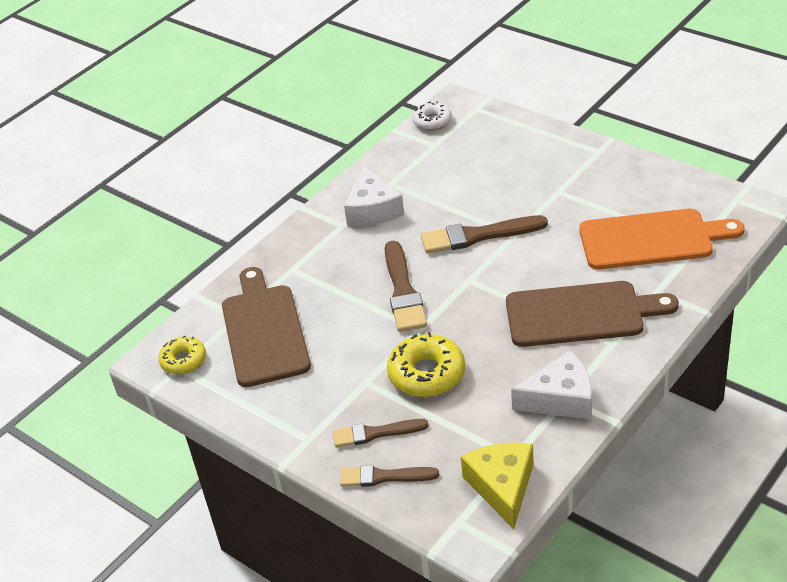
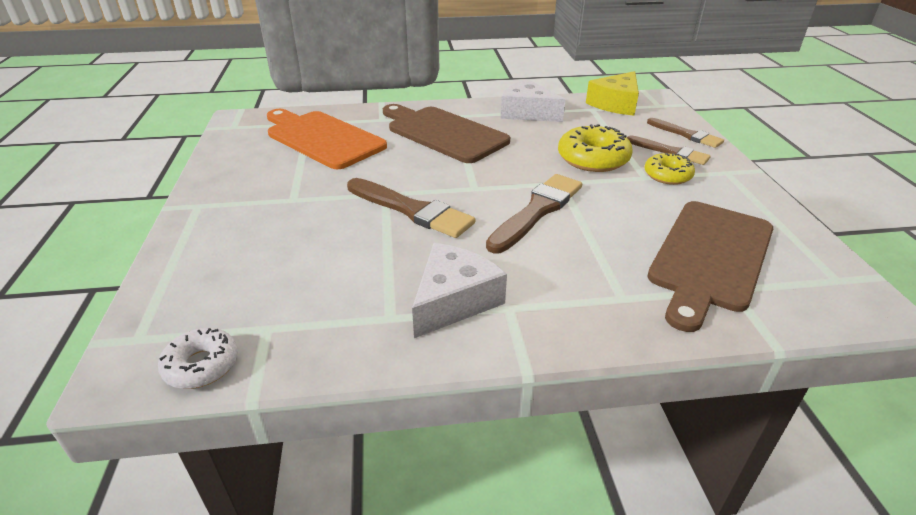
camera: 140 degrees left, 5 degrees down
yellow donut [159,336,206,374] -> yellow donut moved to [644,153,695,185]

